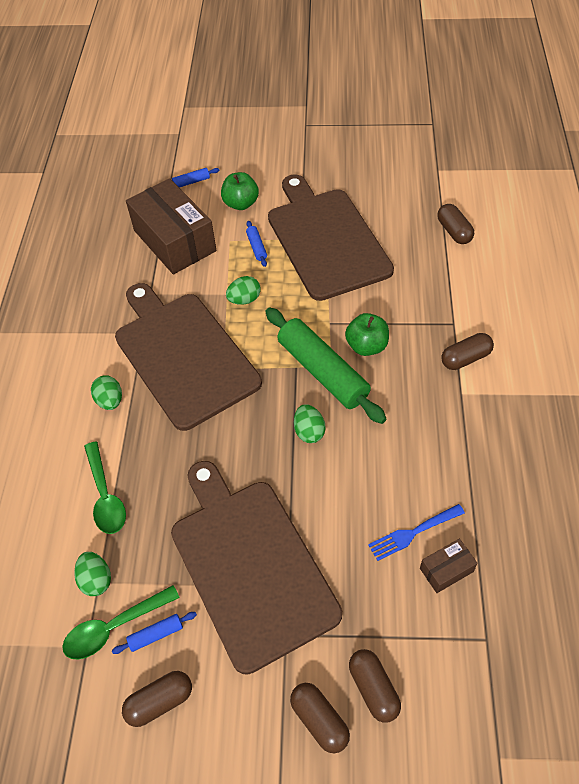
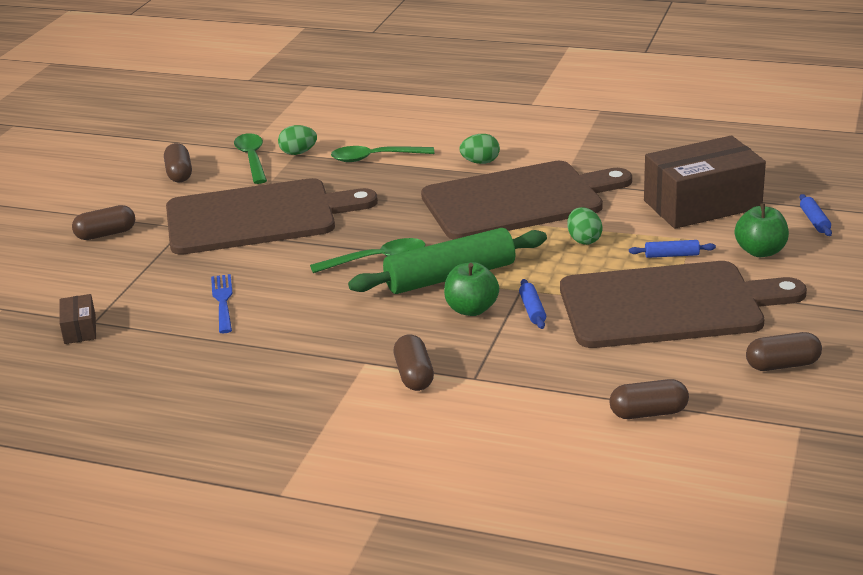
camera: 105 degrees right, 25 degrees down
blue rolling pin [112,612,197,654] -> blue rolling pin moved to [519,279,546,329]
green egg [294,404,326,443] -> green spoon [310,238,426,273]
brown capsule [349,649,401,723] -> brown capsule moved to [746,332,822,371]
brown box [420,539,478,593] -> brown box moved to [59,294,96,344]

